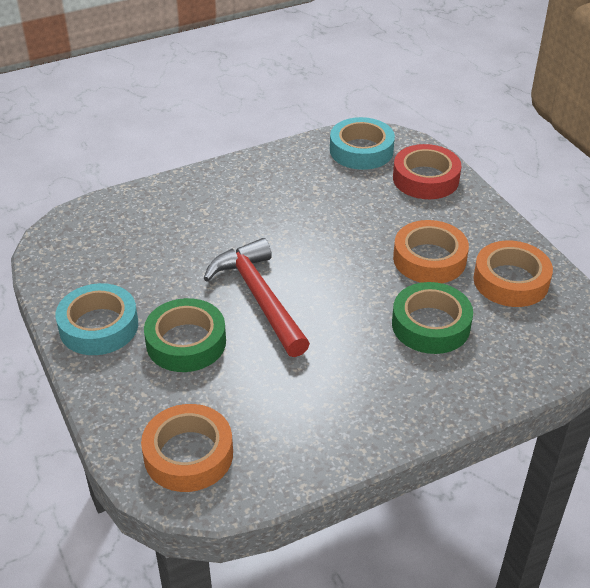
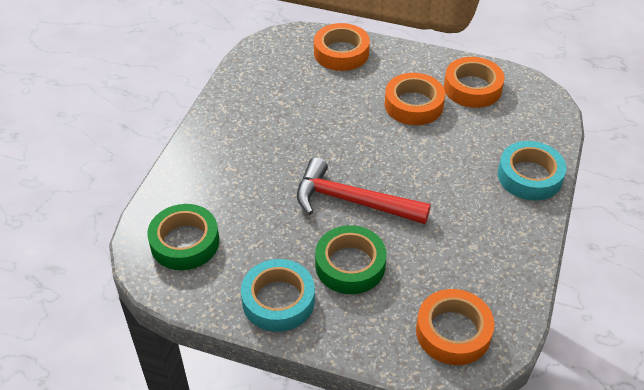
camera: 45 degrees left, 5 degrees up
turquoise tape [330,117,395,170] -> turquoise tape moved to [498,141,566,201]
green tape [392,282,473,354] -> green tape moved to [147,204,219,270]
red tape [393,144,461,199] -> orange tape [314,23,370,71]

